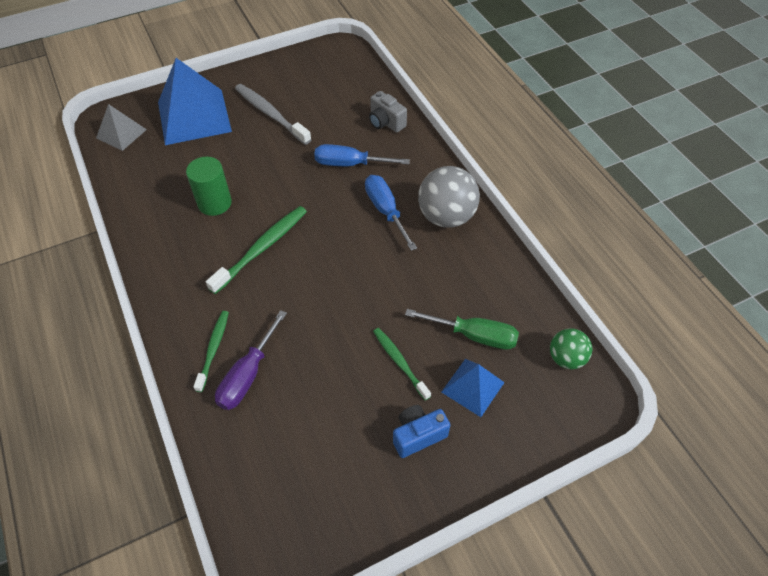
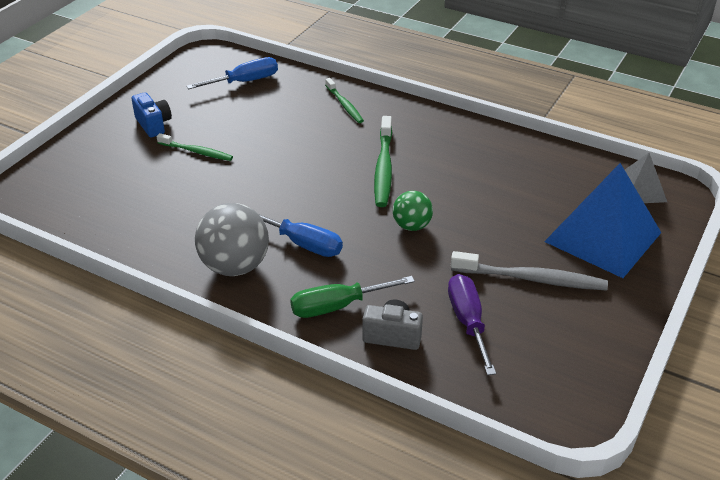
camera: 145 degrees right, 15 degrees down
green cylinder [186,157,232,216] -> none
purple screwdriver [215,310,287,410] -> purple screwdriver moved to [448,274,496,375]
blue screwdriver [314,144,410,166] -> blue screwdriver moved to [186,57,278,89]
blue camera [393,405,450,458] -> blue camera turned 60 degrees counterclockwise [131,92,172,138]
green screwdriver [405,309,519,350] -> green screwdriver moved to [290,276,415,318]
blue pyramid [441,359,505,417] -> none
green ball [550,328,592,369] -> green ball moved to [393,191,433,231]

